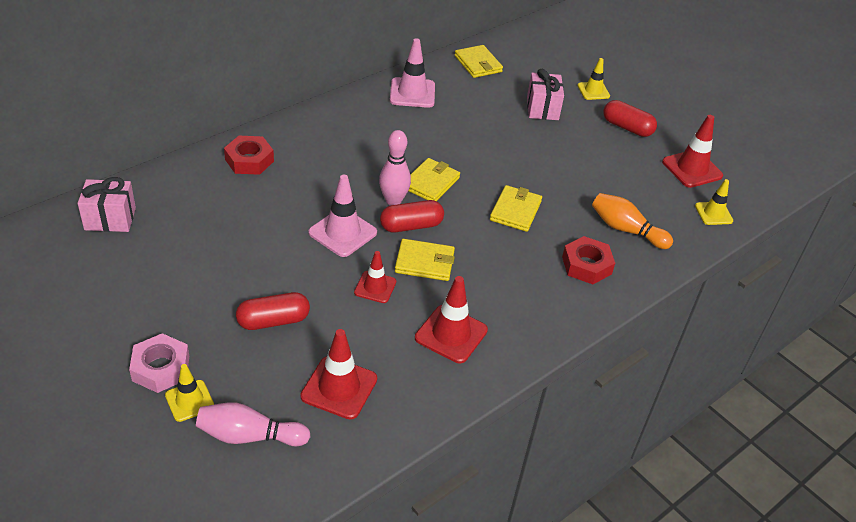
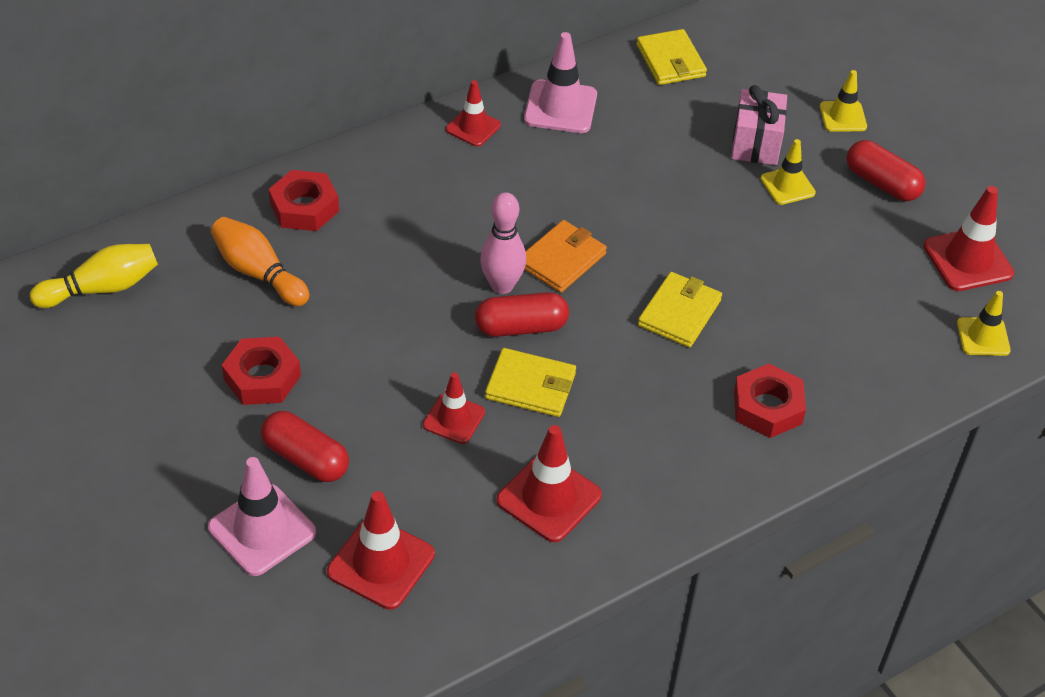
camera: 10 degrees right, 5 degrees up
pink gift [78,177,136,232] -> yellow bowling pin [30,244,158,308]
pink nut [129,333,189,393] -> none
yellow traffic cone [165,364,214,422] -> yellow traffic cone moved to [761,139,816,205]
pink bowling pin [196,402,310,446] -> none
red capsule [236,292,310,330] -> red capsule turned 45 degrees clockwise [261,411,349,482]
pink traffic cone [308,175,377,257] -> pink traffic cone moved to [208,457,316,576]
yellow wallet [408,158,460,201] -> orange wallet [524,220,607,293]
orange bowling pin [592,193,673,249] -> orange bowling pin moved to [211,217,309,306]
none -> red nut [222,337,301,405]
none -> red traffic cone [446,80,501,147]

